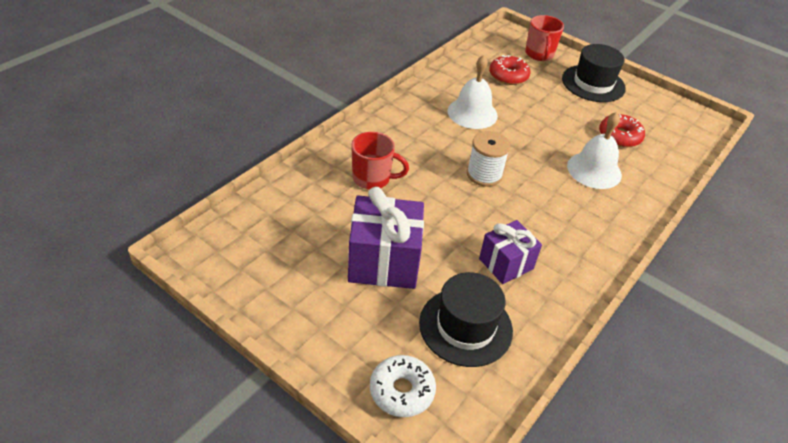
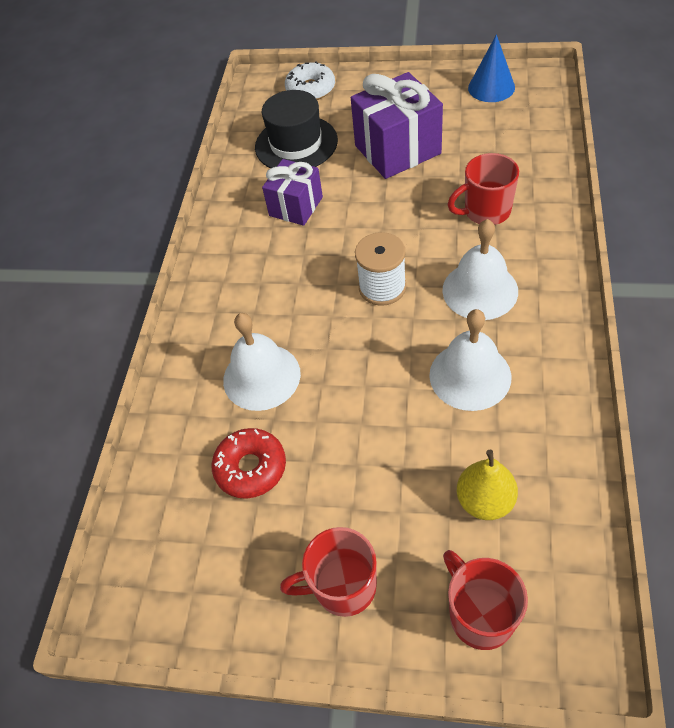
camera: 160 degrees right, 10 degrees up
red donut [489,55,530,85] -> yellow pear [457,450,518,520]
black hat [562,44,626,102] -> red mug [280,527,377,617]
none -> white bell [442,219,518,320]
none -> blue cone [468,34,515,102]

